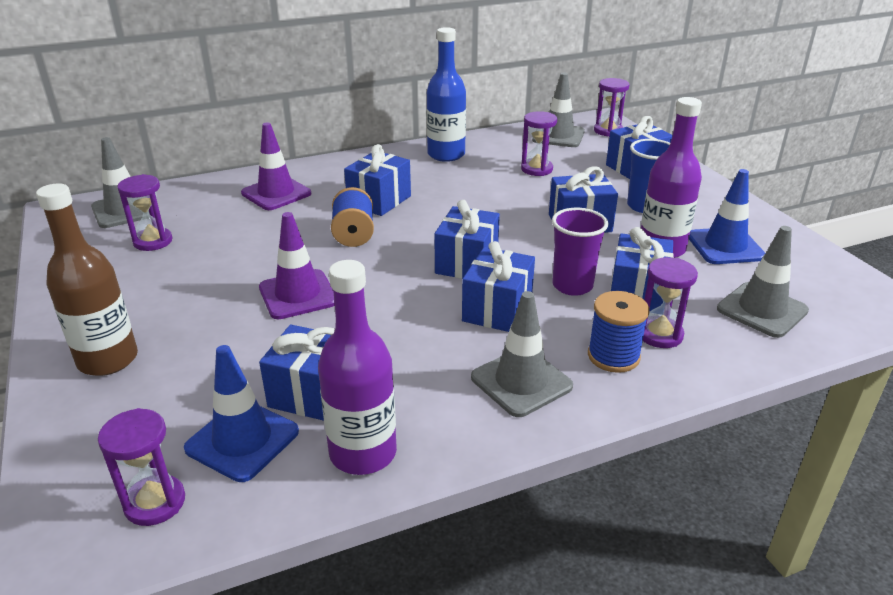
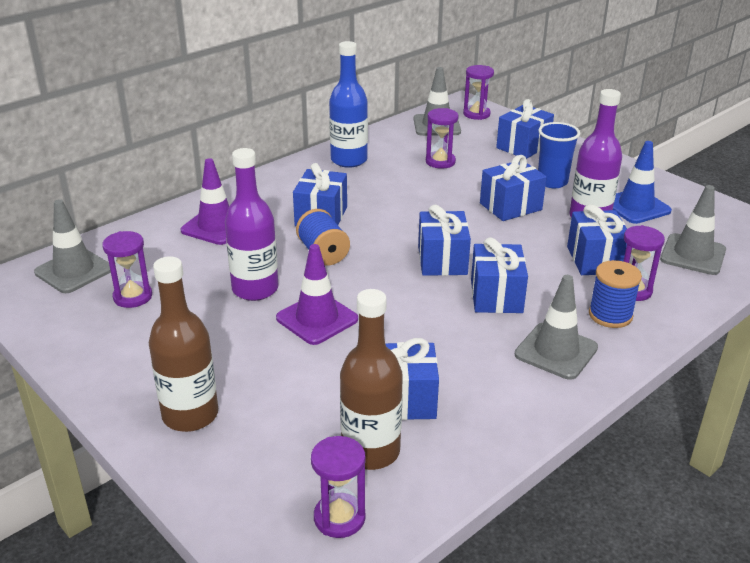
camera: 20 degrees left, 0 degrees up
blue traffic cone [184,345,299,482] -> brown bottle [340,289,403,470]
purple bottle [318,260,397,475] -> purple bottle moved to [225,148,279,301]
purple cup [552,208,608,296] -> none

